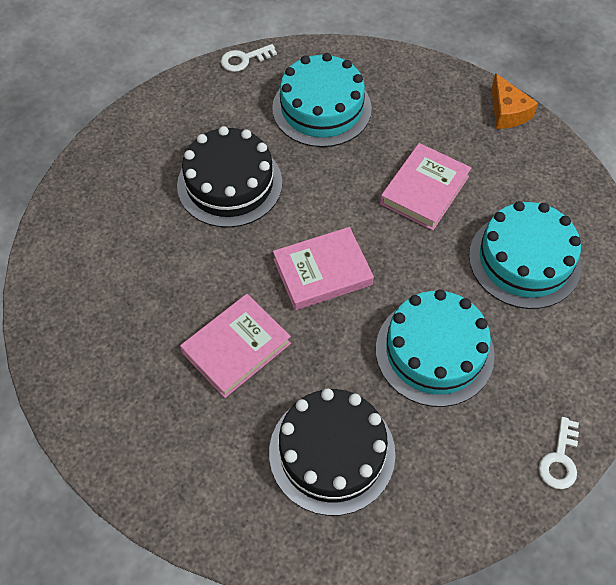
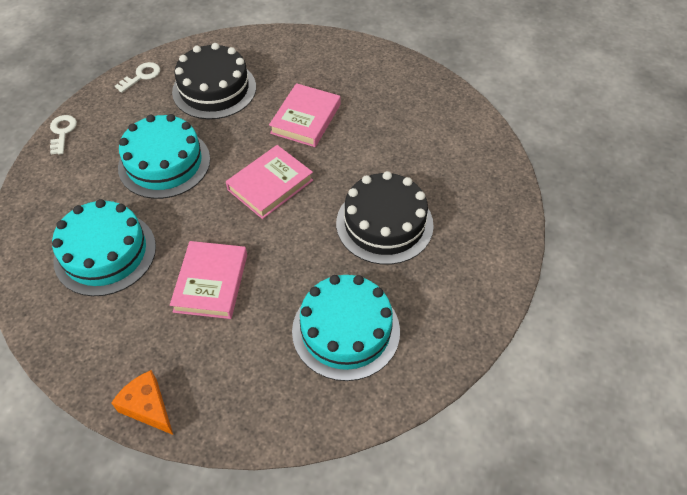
camera: 155 degrees right, 5 degrees down
white key [221,44,277,72] -> white key moved to [115,62,160,93]

